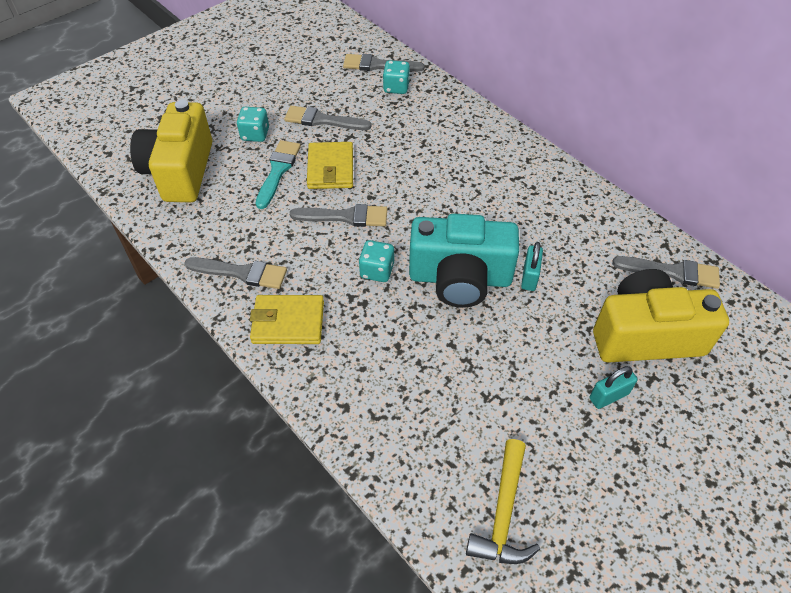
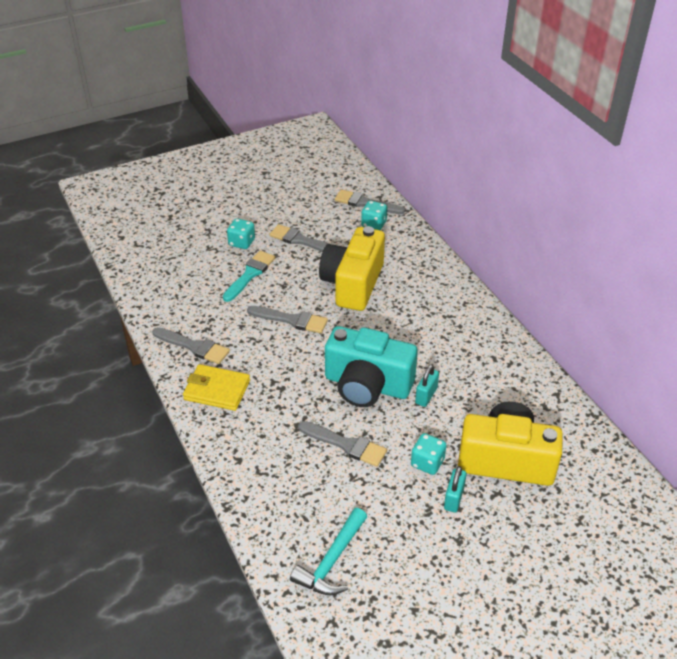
camera: 15 degrees right, 10 degrees down
yellow camera [130,100,212,202] -> yellow camera moved to [319,226,385,311]
yellow wallet [307,142,353,189] -> none
turquoise dice [359,240,394,282] -> turquoise dice moved to [411,433,446,475]
yellow hammer [466,439,540,564] -> turquoise hammer [290,508,367,595]
turquoise padlock [590,366,638,409] -> turquoise padlock turned 60 degrees counterclockwise [444,466,467,513]
grey brush [612,256,720,289] -> grey brush moved to [298,421,387,467]

